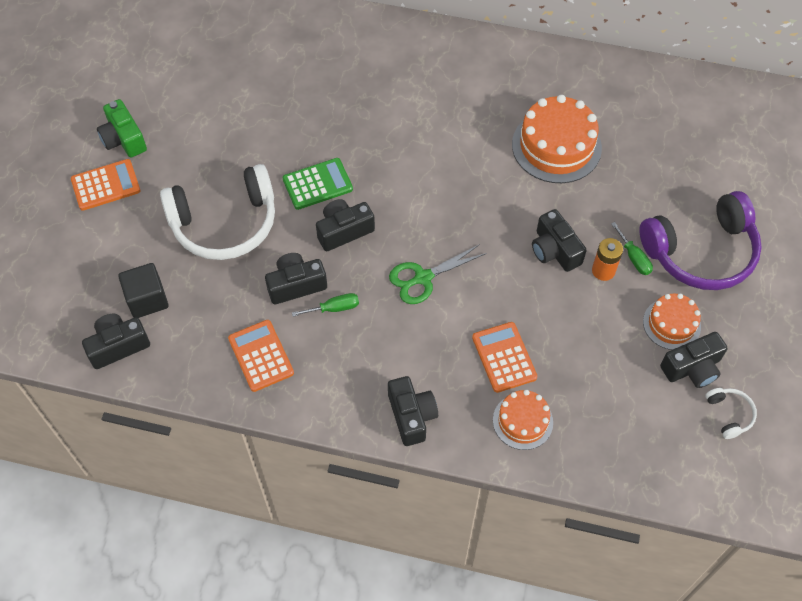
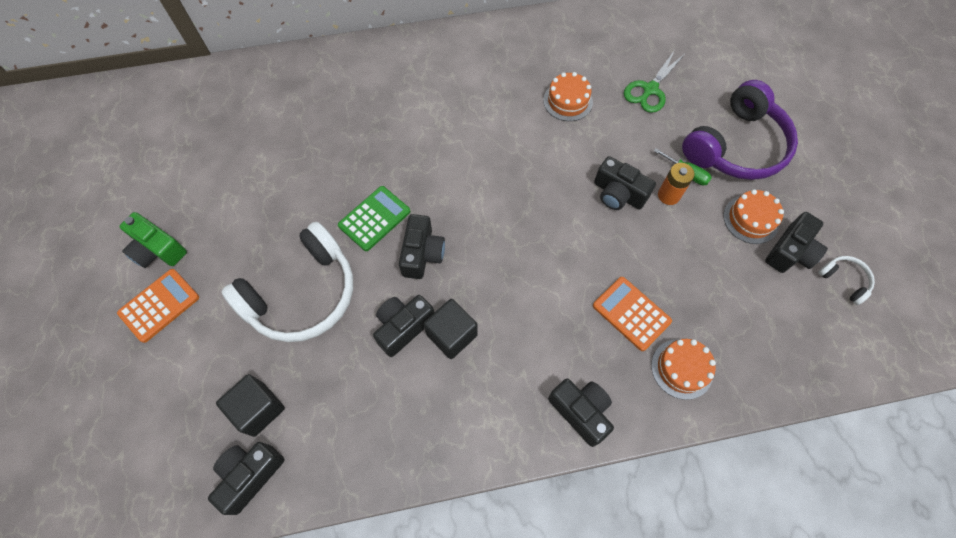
camera: 25 degrees left, 5 degrees up
orange calculator [228,320,294,392] -> none
green screwdriver [292,293,359,317] -> black cube [424,299,478,359]
black camera [316,199,375,251] -> black camera turned 150 degrees clockwise [399,214,445,279]
green scissors [389,244,487,304] -> green scissors moved to [624,50,685,113]
orange cake [512,95,602,183] -> orange cake [543,72,593,121], size x0.59

